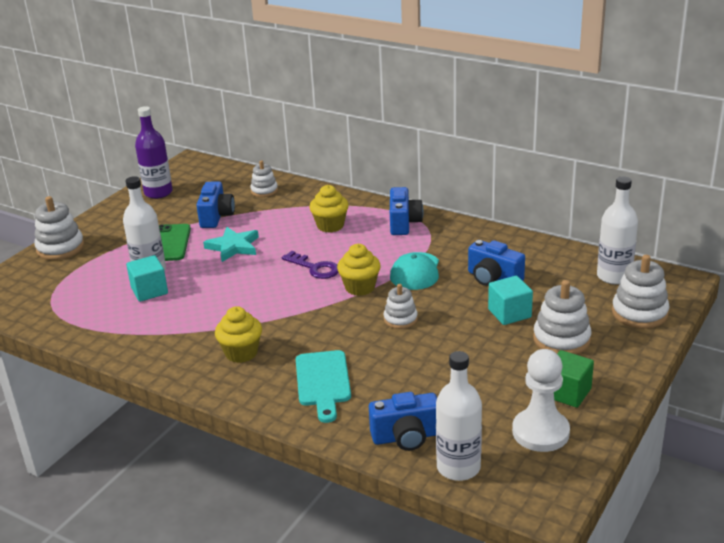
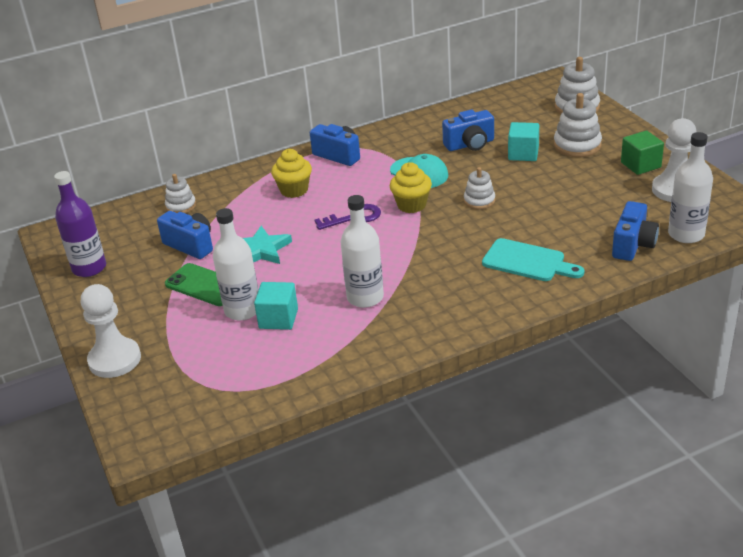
camera: 55 degrees left, 5 degrees up
white stacking toy [34,196,84,260] -> white pawn [81,284,141,378]
yellow cupcake [215,306,262,363] -> none
white bottle [597,176,638,285] -> white bottle moved to [341,195,384,308]

